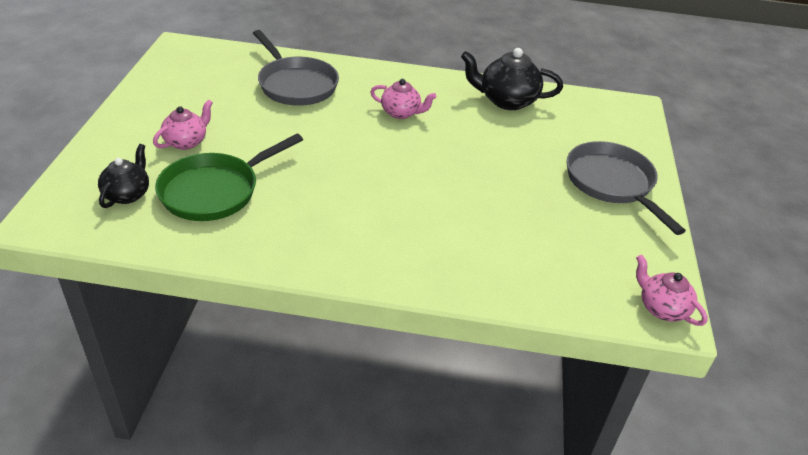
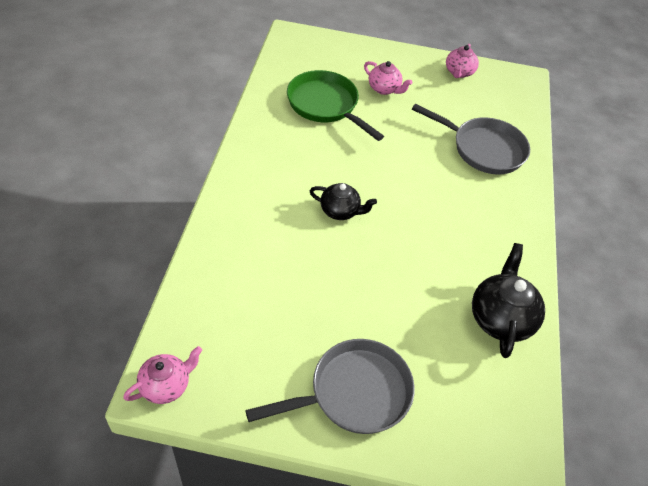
camera: 90 degrees right, 10 degrees up
black teapot [98,144,149,208] -> black teapot moved to [310,183,377,220]
grey pan [253,30,339,106] -> grey pan turned 120 degrees counterclockwise [412,103,530,174]
pink teapot [370,79,436,119] -> pink teapot moved to [446,44,479,78]

